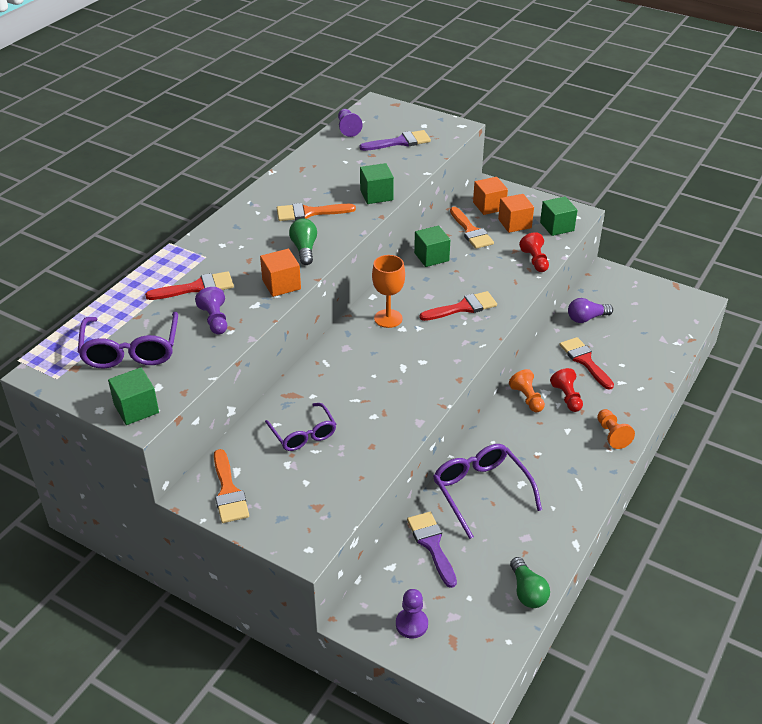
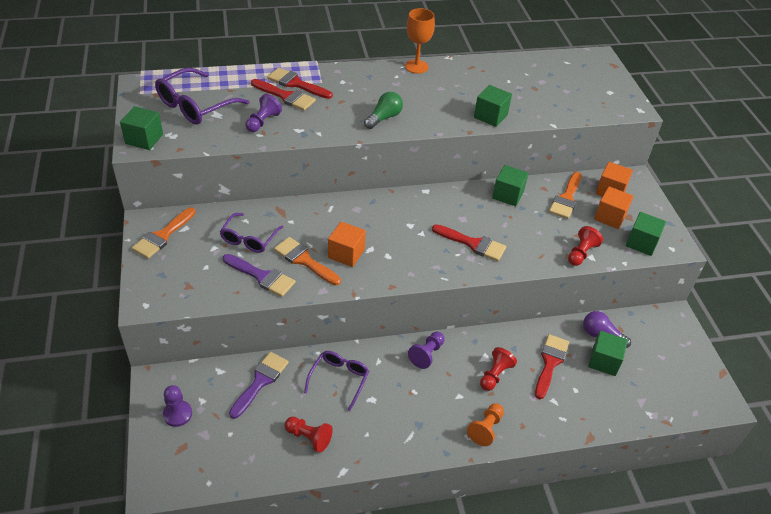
camera: 45 degrees right, 5 degrees up
orange cube [260,249,301,297] -> orange cube moved to [328,222,366,267]
orange brush [277,203,356,221] -> orange brush moved to [274,237,341,285]
purple pawn [338,109,363,137] -> purple pawn moved to [408,332,445,369]
purple brush [360,130,431,151] -> purple brush moved to [223,254,295,297]
orange goblet [372,255,405,328] -> orange goblet moved to [405,8,435,74]
purple glasses [433,444,542,539] -> purple glasses [304,351,369,411], size x0.66
orange pawn [509,369,545,412] -> none
green light bulb [510,557,550,608] -> none
none -> red brush [267,68,333,99]
none -> red pawn [285,417,333,453]
none -> green cube [588,331,628,376]

